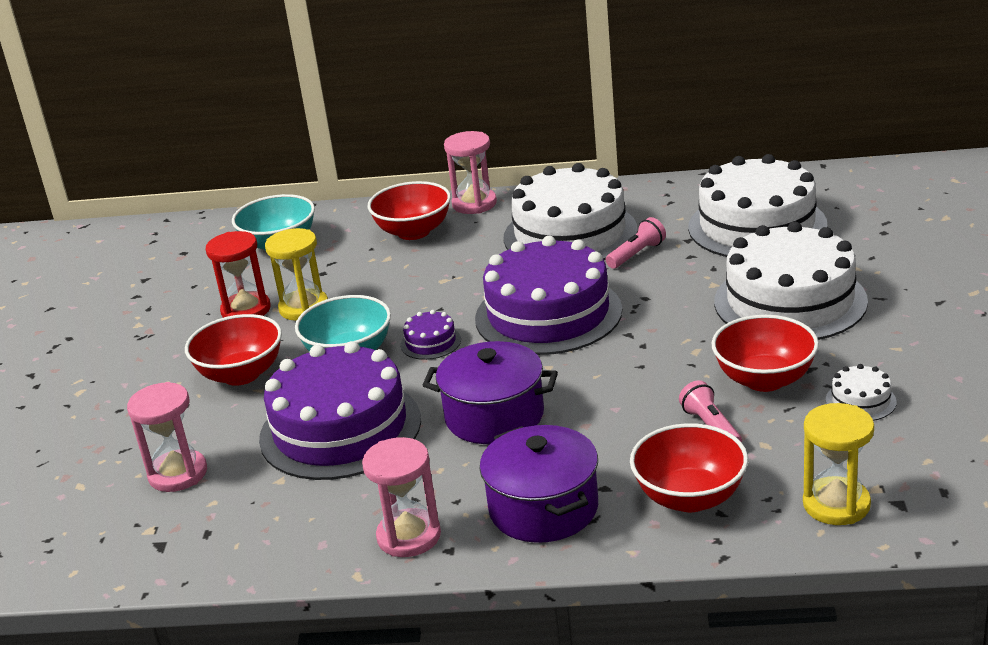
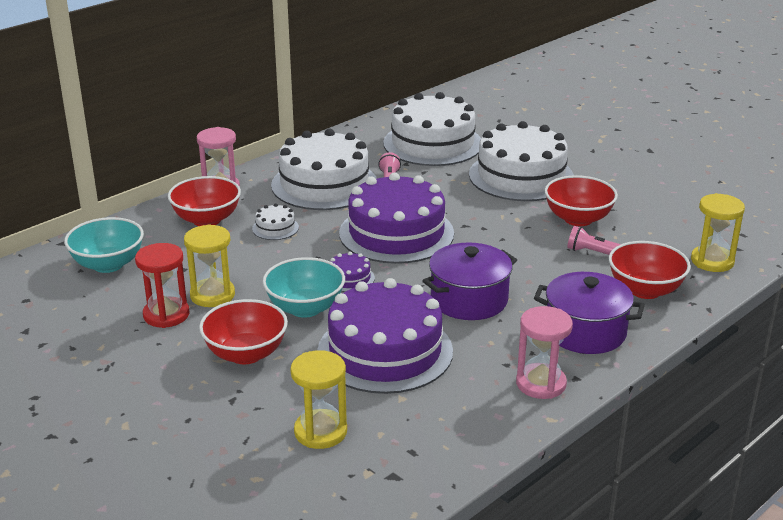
camera: 50 degrees left, 0 degrees up
pink hourglass [127,382,207,492] -> yellow hourglass [290,350,347,449]
white cake [826,364,897,421] -> white cake moved to [252,204,299,240]

